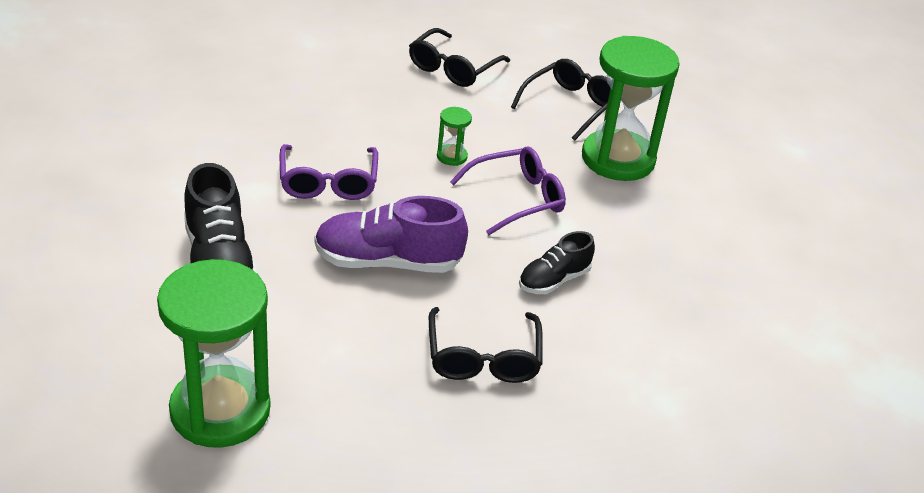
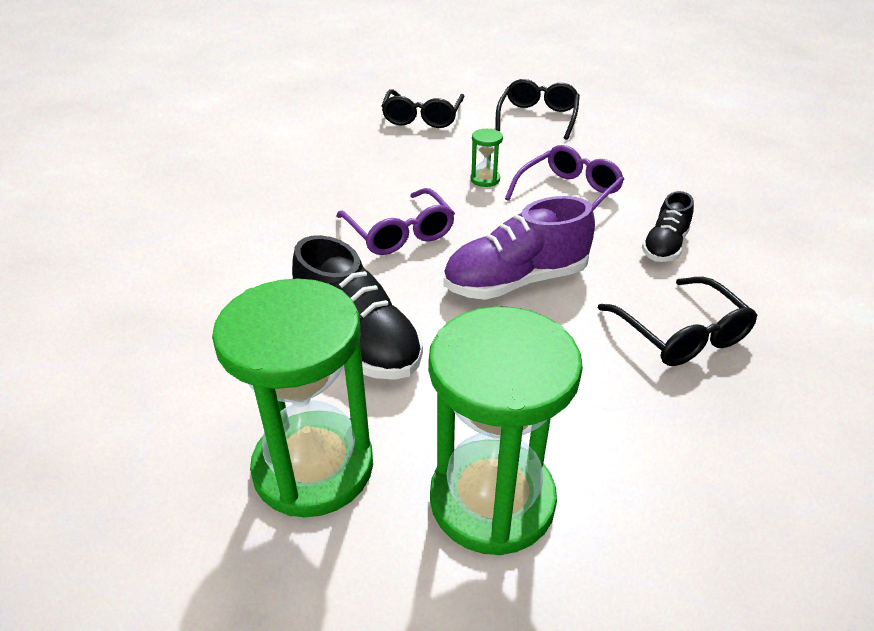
camera: 20 degrees left, 0 degrees up
green hourglass [582,36,680,181] -> green hourglass moved to [212,278,373,517]

